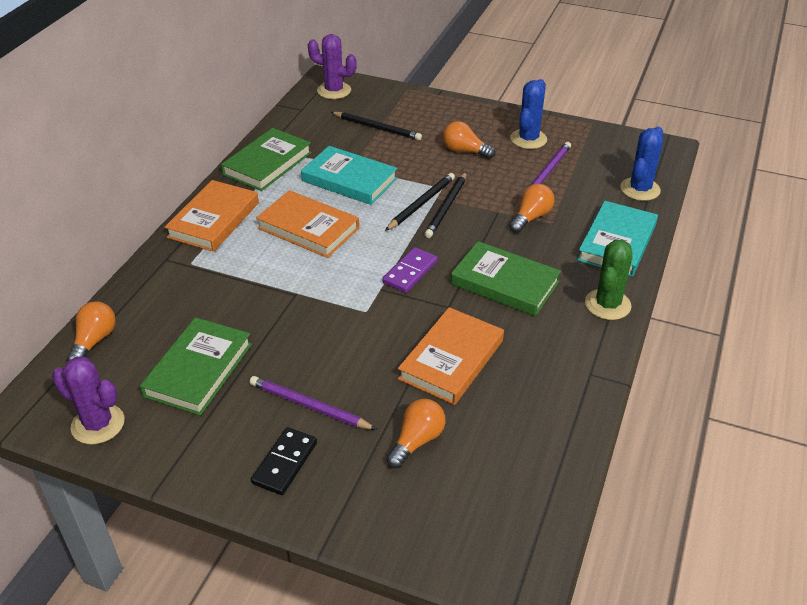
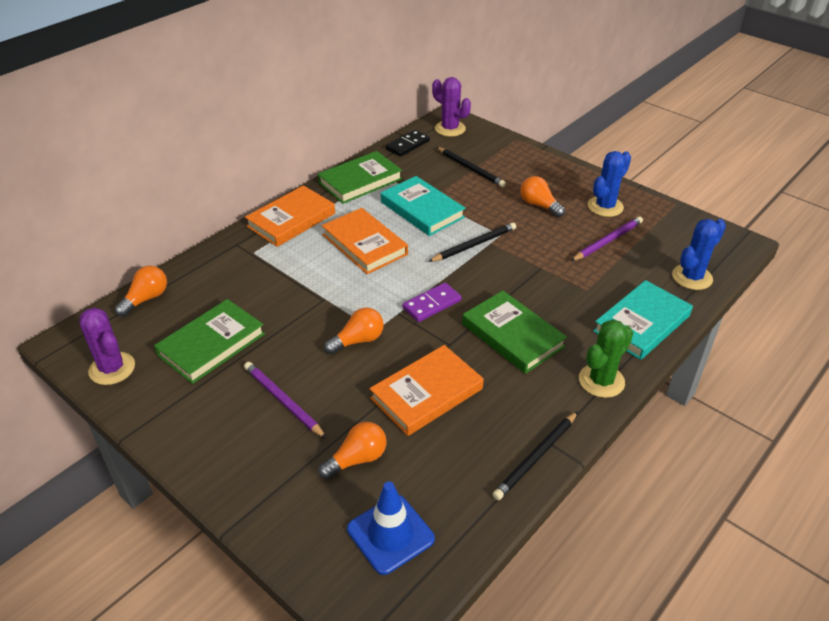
camera: 20 degrees right, 0 degrees up
black domino [251,427,317,495] -> black domino moved to [386,130,430,157]
black pencil [424,172,467,238] -> black pencil moved to [492,411,578,500]
orange light bulb [509,184,554,233] -> orange light bulb moved to [324,308,384,354]
none -> blue traffic cone [347,482,435,575]

